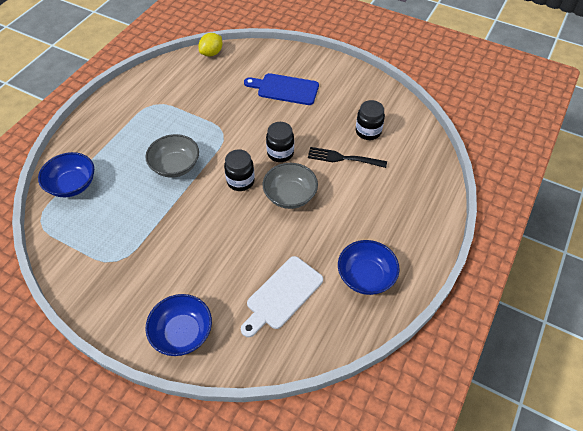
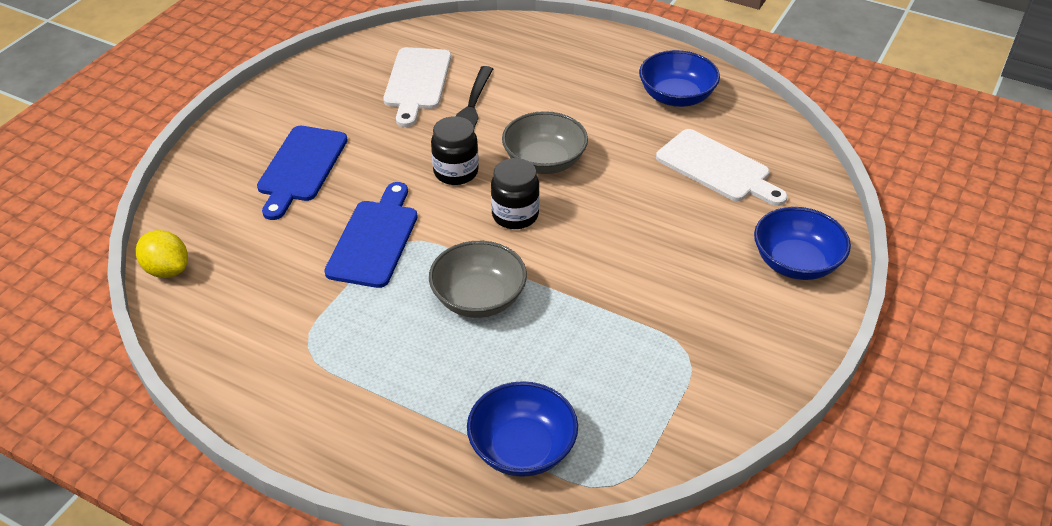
camera: 90 degrees left, 10 degrees down
black jar [356,100,385,140] -> white cutting board [383,47,451,127]
none -> blue cutting board [324,182,418,288]

